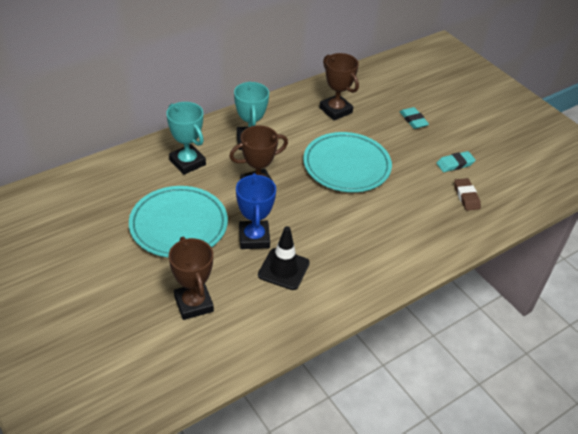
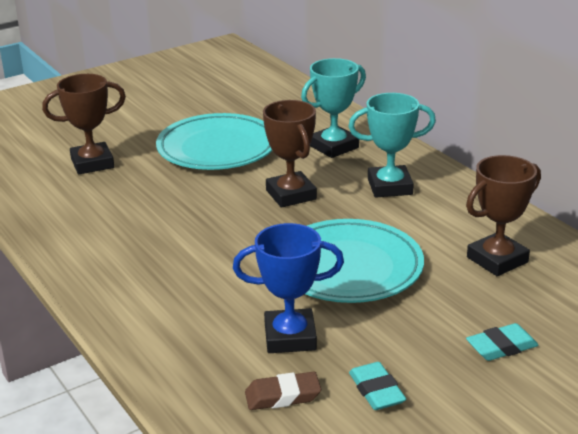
camera: 95 degrees right, 15 degrees down
blue trophy [236,173,276,249] -> blue trophy moved to [233,223,344,353]
black traffic cone [258,226,310,290] -> none

